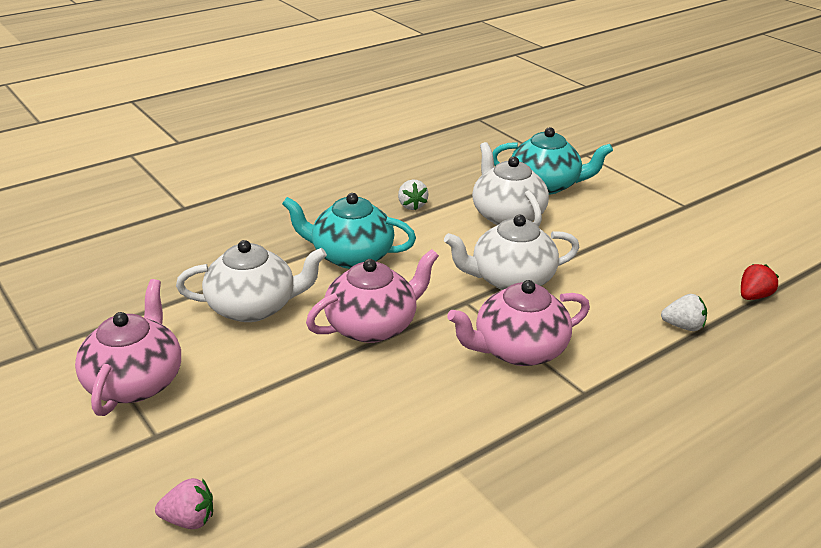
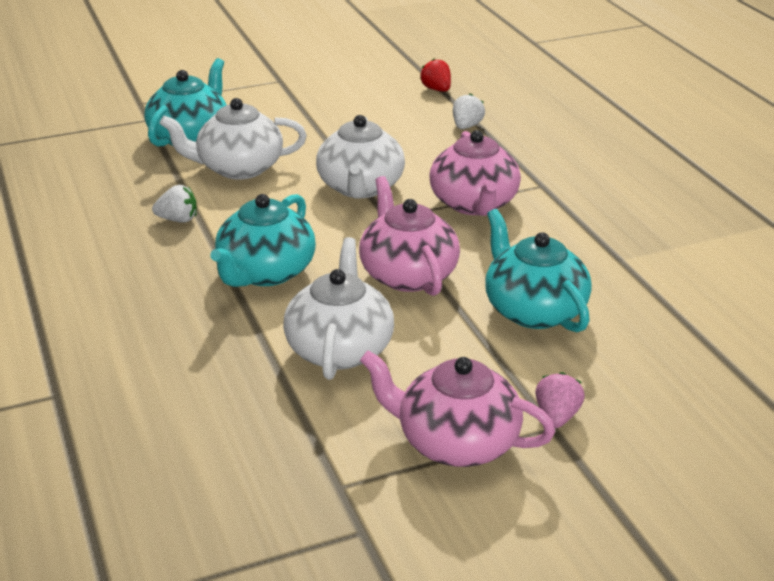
camera: 75 degrees left, 0 degrees up
pink strawberry [155,478,213,529] -> pink strawberry moved to [535,372,585,428]
none -> turquoise teapot [485,209,592,332]

